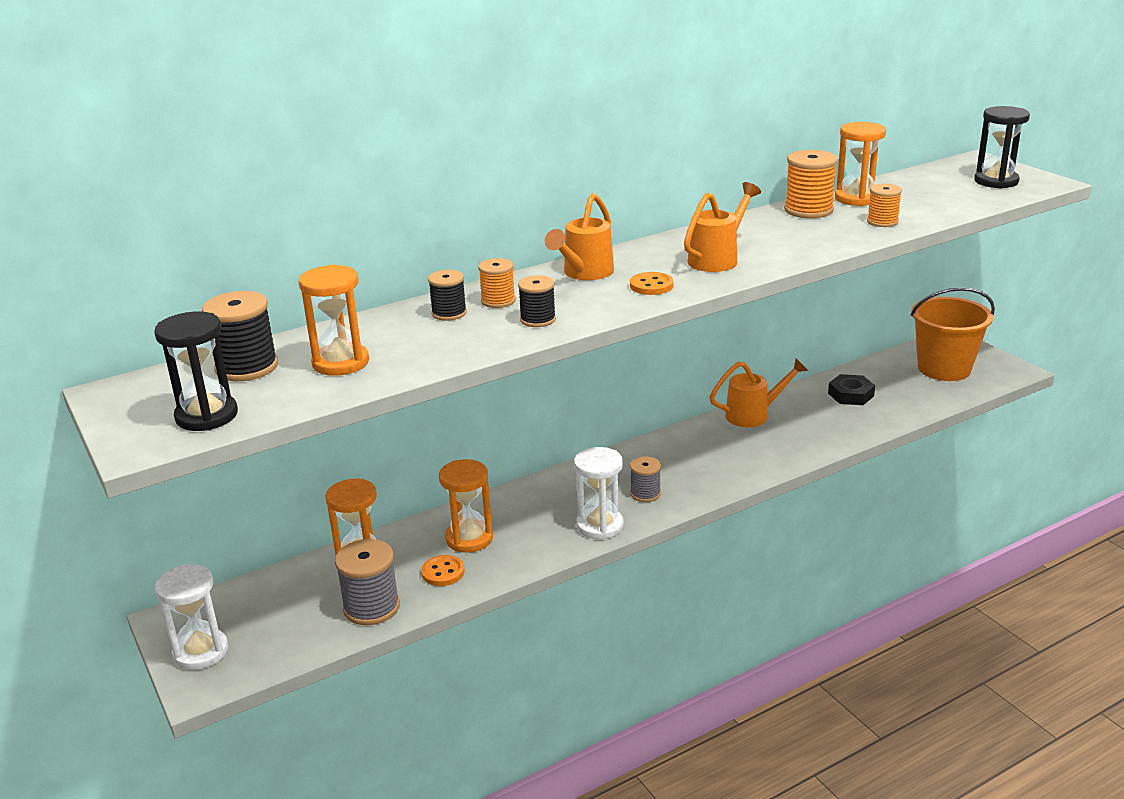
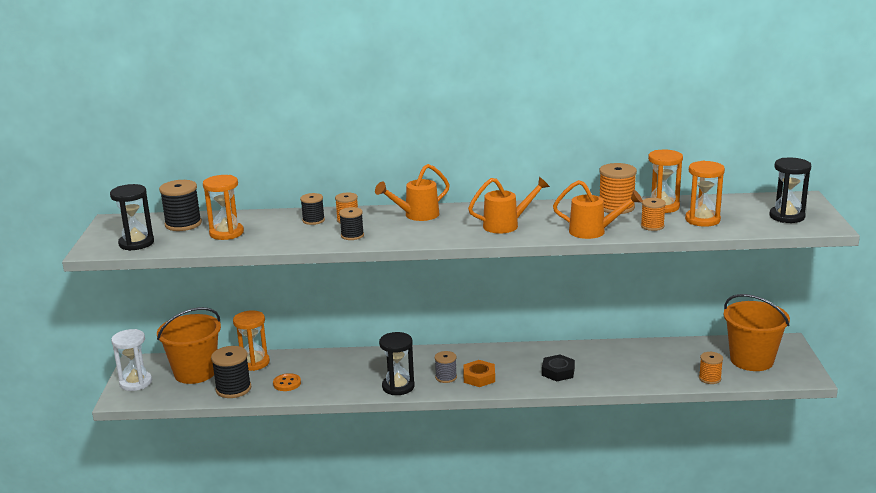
camera: 30 degrees right, 5 degrees down
grey spool [335,539,400,625] -> black spool [211,346,251,398]
orange hourglass [439,459,493,553] -> orange hourglass moved to [685,161,725,227]
white hourglass [574,447,624,540] -> black hourglass [379,332,415,395]
orange button [630,272,674,295] -> none
orange watering can [709,359,808,427] -> orange watering can moved to [553,180,643,239]
black nut [828,374,875,405] -> black nut moved to [542,355,575,382]
none -> orange bucket [157,307,221,384]
none -> orange nut [463,360,495,387]
none -> orange spool [699,352,723,384]

